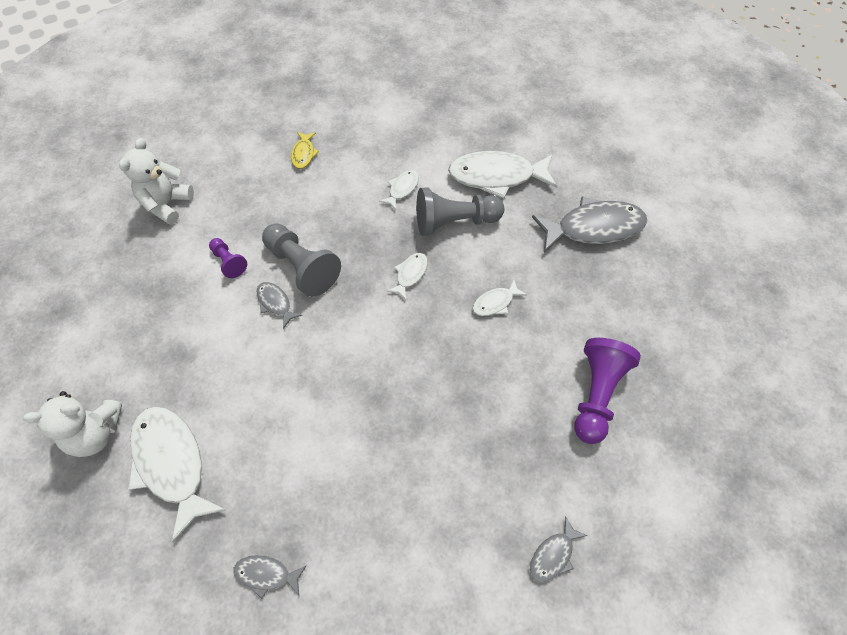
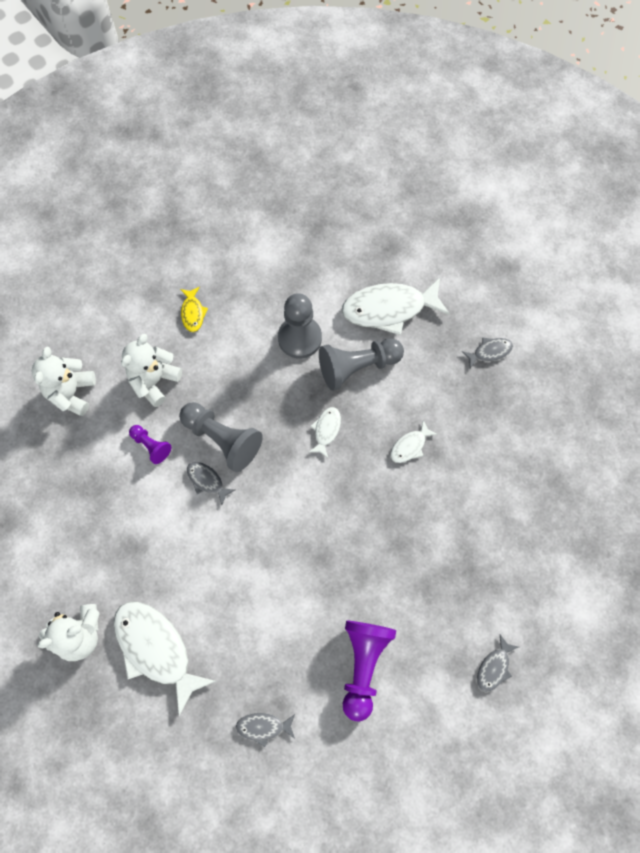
camera: 10 degrees left, 10 degrees up
white fish [379,170,419,210] -> grey pawn [278,293,322,359]
grey fish [532,197,647,253] -> grey fish [462,338,513,368], size x0.48
purple pawn [574,338,641,444] -> purple pawn moved to [343,620,396,722]
none -> white teddy bear [121,334,182,407]

